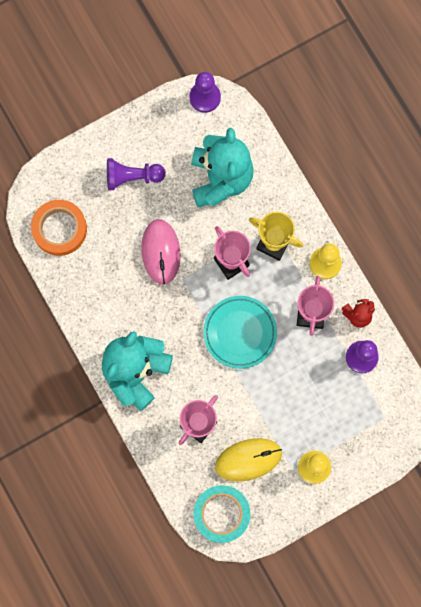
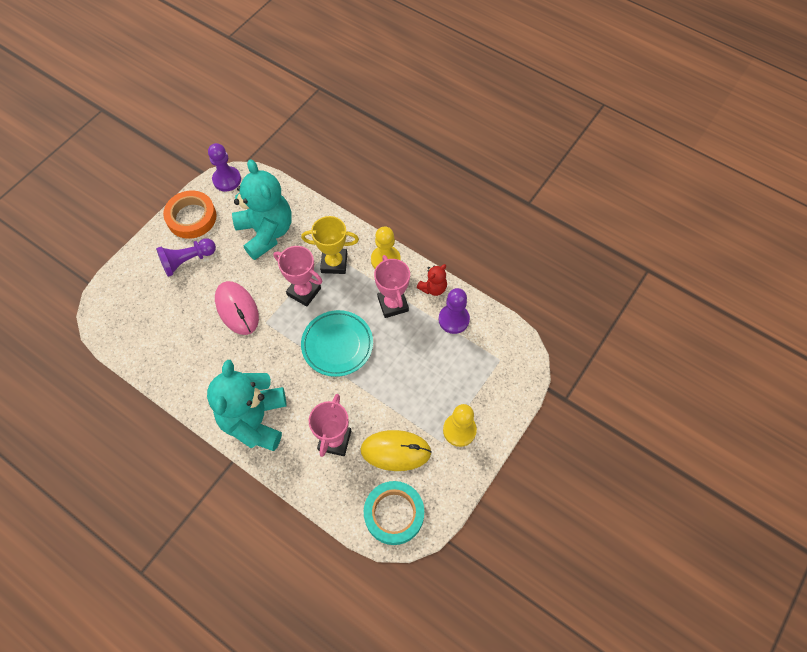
camera: 25 degrees left, 15 degrees down
orange tape [31,200,87,256] -> orange tape moved to [163,190,217,239]
yellow mouse [215,438,282,481] -> yellow mouse turned 45 degrees clockwise [361,430,432,471]

